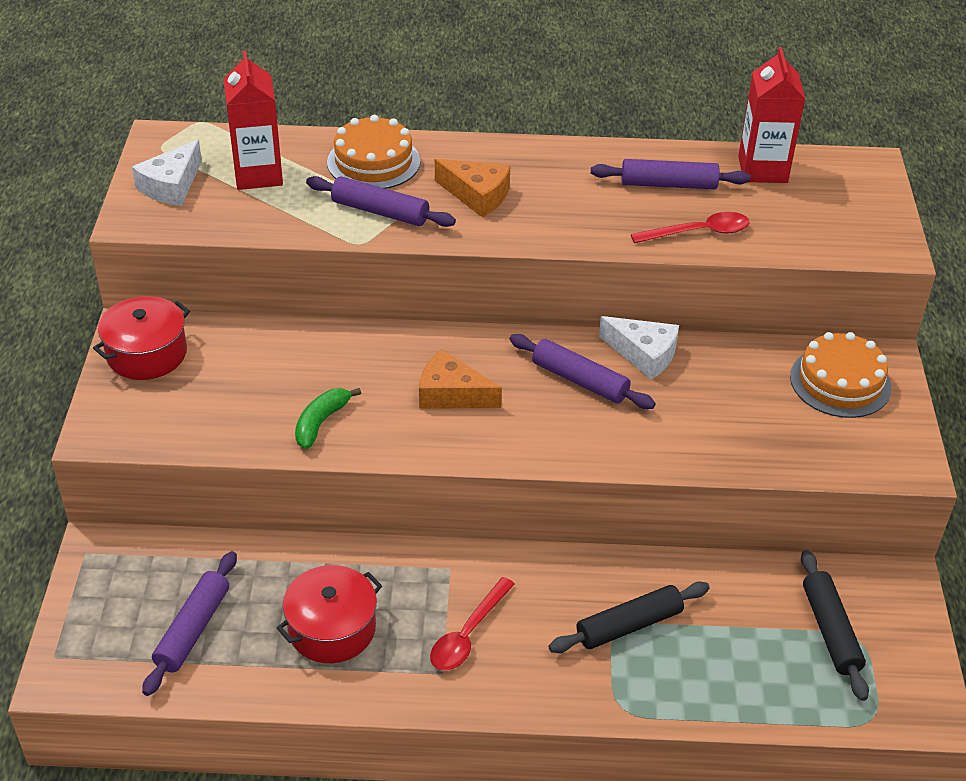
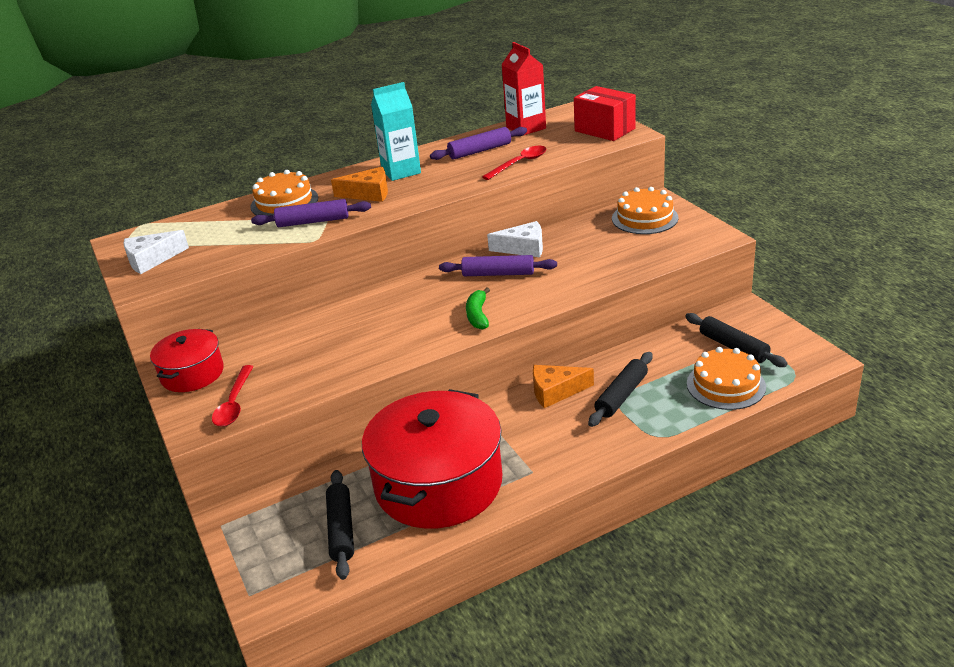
camera: 25 degrees left, 10 degrees down
white cheese [132,139,202,206] -> white cheese turned 60 degrees clockwise [124,230,189,274]
purple rolling pin [142,551,237,696] -> black rolling pin [326,470,354,580]
red carton [223,50,283,190] -> none
red pot [277,565,382,663] -> red pot [362,389,502,528], size x1.90
green banana [295,388,361,449] -> green banana moved to [466,287,490,330]
orange cheese [419,349,502,409] -> orange cheese moved to [533,365,594,408]
red spoon [430,577,515,671] -> red spoon moved to [212,365,254,427]
none -> turquoise carton [371,82,421,181]
none -> red box [574,86,636,141]
none -> orange cake [687,347,766,410]

